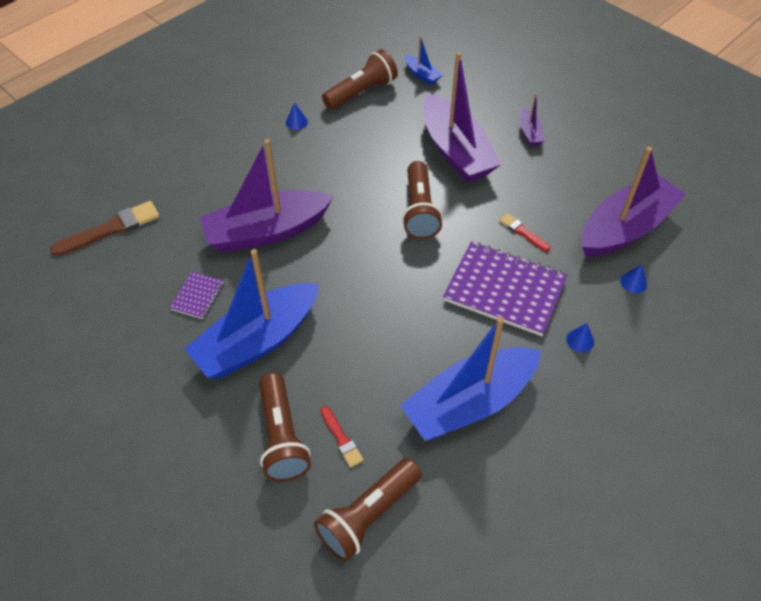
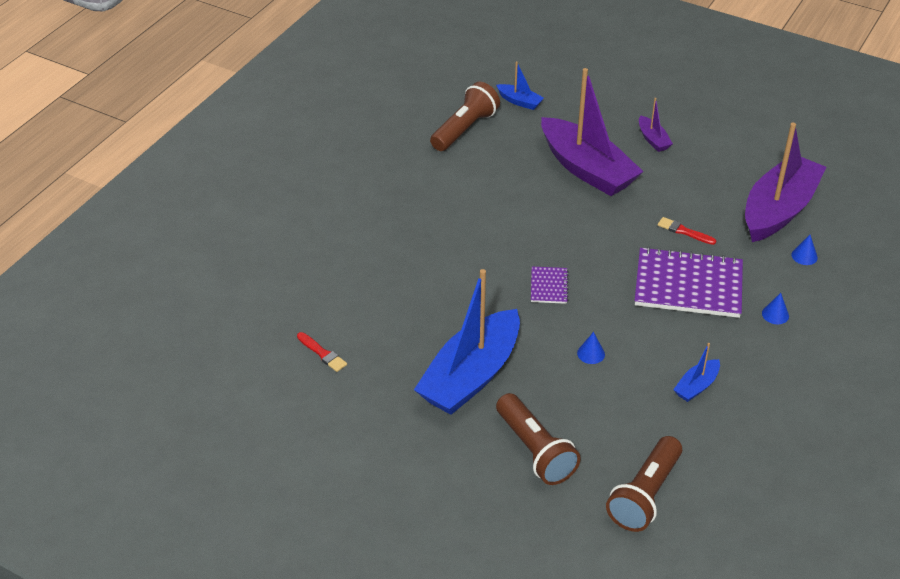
camera: 15 degrees left, 10 degrees down
brown brush [50,201,160,256] -> none
purple notebook [170,272,224,319] -> purple notebook moved to [531,267,569,304]
purple boat [200,139,334,252] -> none
blue cone [286,102,308,130] -> blue cone moved to [577,332,605,364]
red brush [321,406,364,468] -> red brush moved to [297,332,347,372]
blue boat [400,317,541,441] -> blue boat [673,343,720,402], size x0.43
brown flashlight [402,161,443,240] -> none

